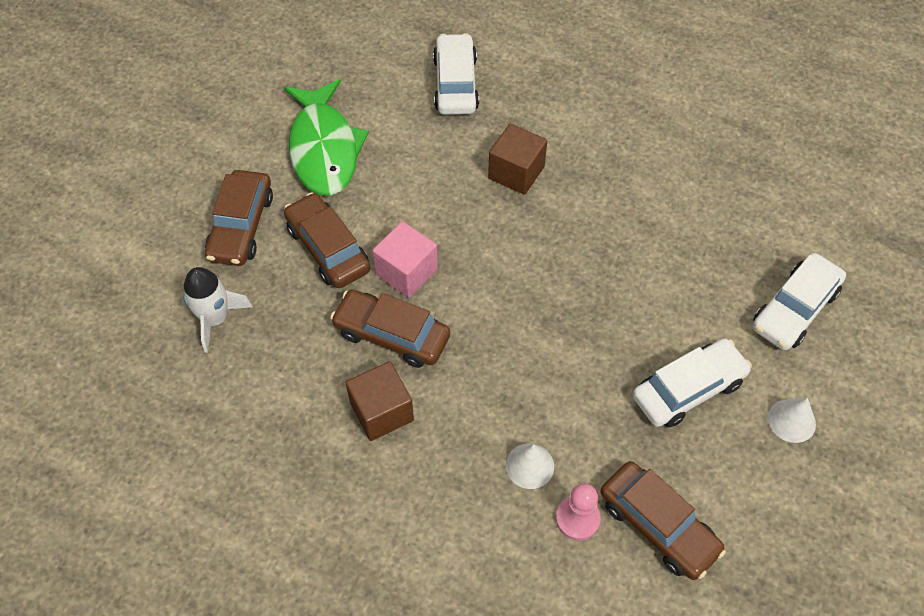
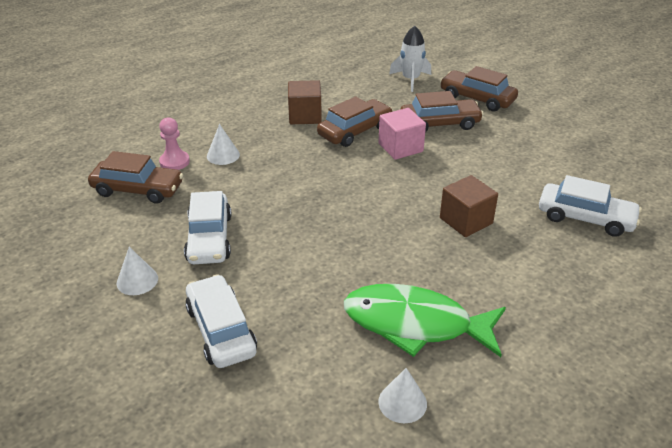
camera: 115 degrees right, 20 degrees down
green fish [284,79,369,196] -> green fish moved to [344,284,506,357]
brown car [600,461,726,580] -> brown car turned 150 degrees counterclockwise [88,151,183,204]
none -> white cone [378,368,427,423]

